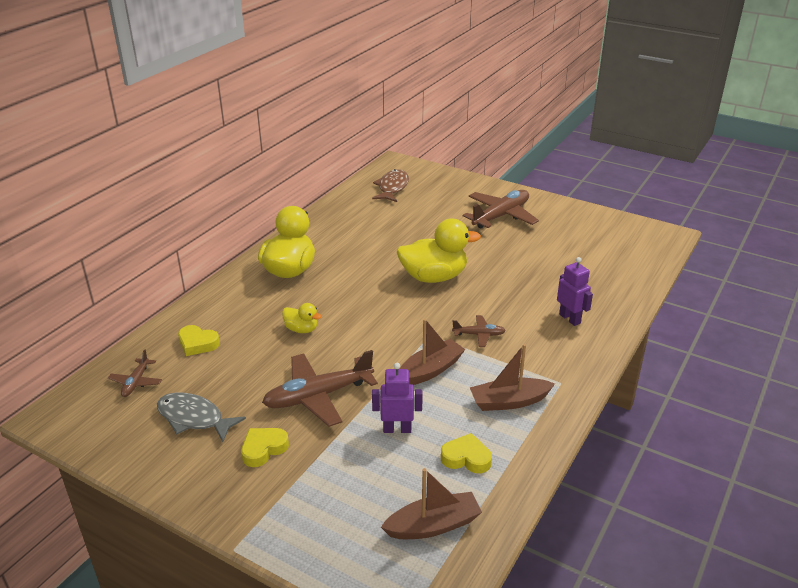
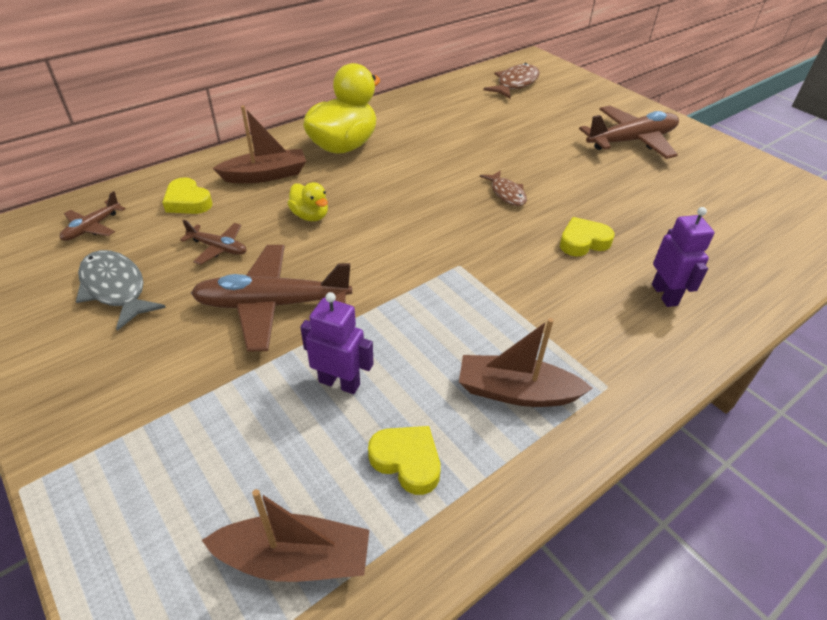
camera: 20 degrees right, 10 degrees up
yellow heart [241,428,289,467] -> yellow heart moved to [560,217,615,257]
yellow duck [397,219,481,283] -> brown fish [480,170,527,206]
brown boat [399,319,465,385] -> brown boat moved to [213,106,306,183]
brown plane [452,315,506,347] -> brown plane moved to [180,220,247,265]

